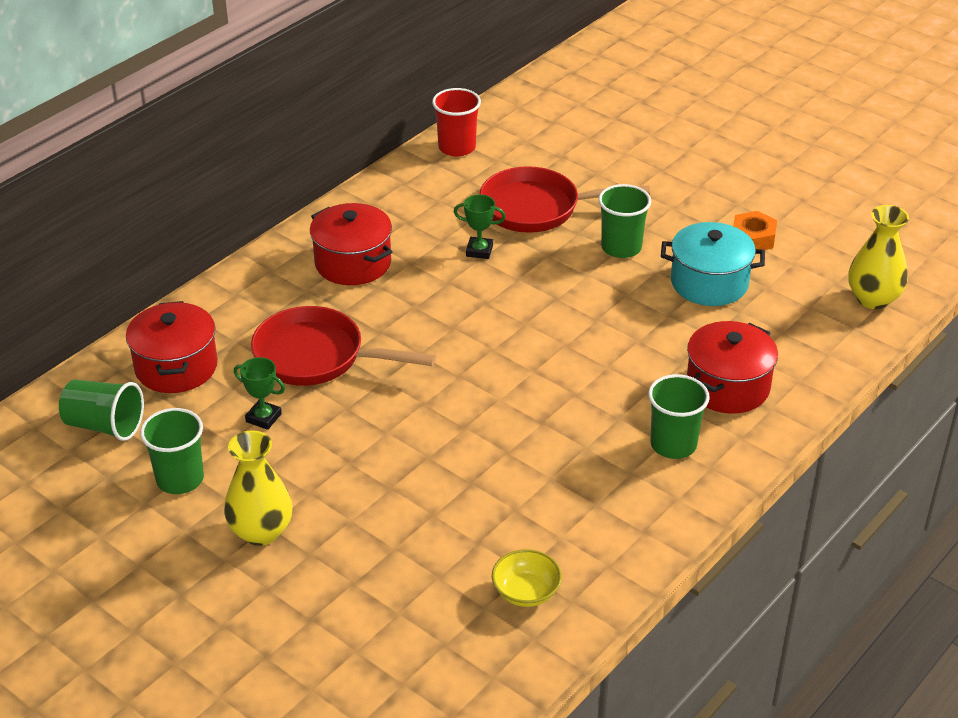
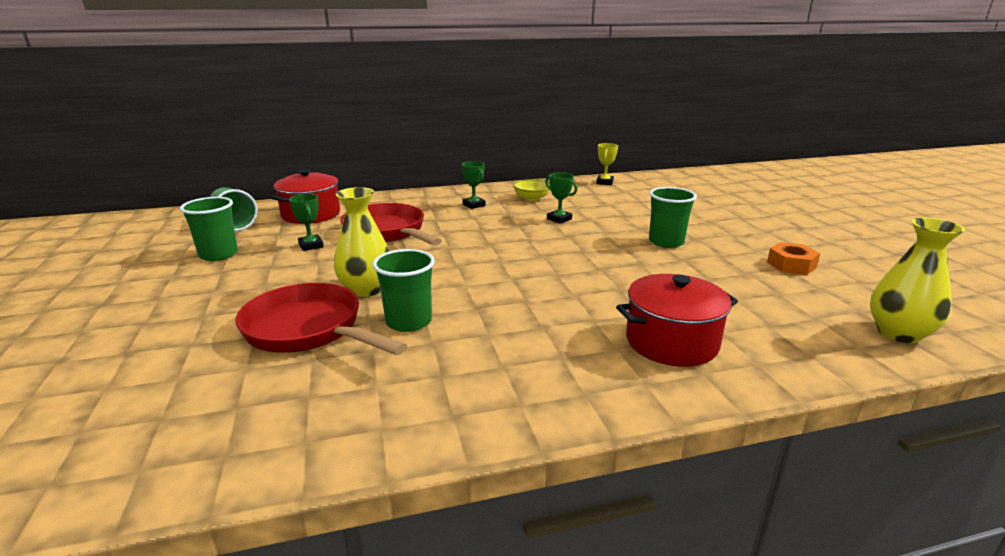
camera: 35 degrees right, 15 degrees down
yellow vase [224,430,293,546] -> yellow vase moved to [334,187,389,297]
red pot [310,203,392,285] -> green trophy [462,161,486,209]
red cup [432,88,481,157] -> yellow trophy [596,143,618,185]
red pan [480,166,650,233] -> red pan moved to [235,283,407,355]
yellow bowl [492,549,562,607] -> yellow bowl moved to [513,179,550,201]
green cup [648,374,710,459] -> green cup moved to [373,249,435,332]
turquoise pot [661,222,765,306] -> none

